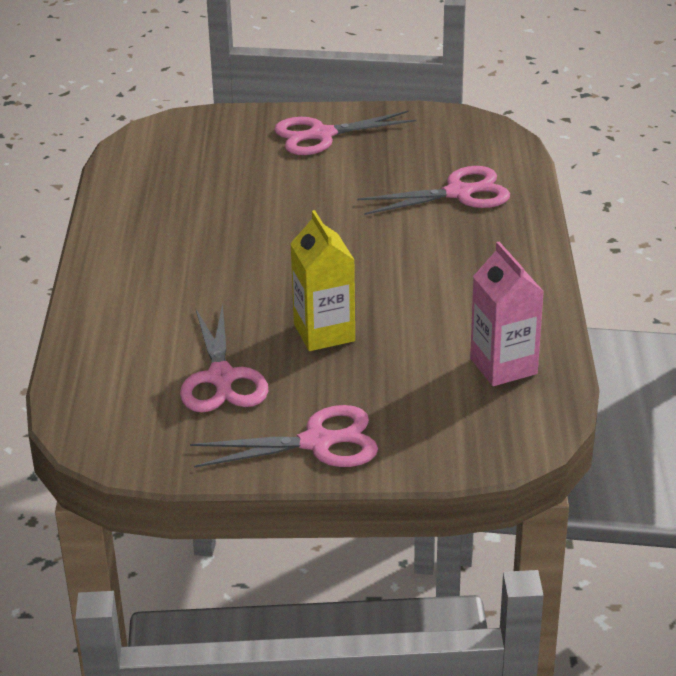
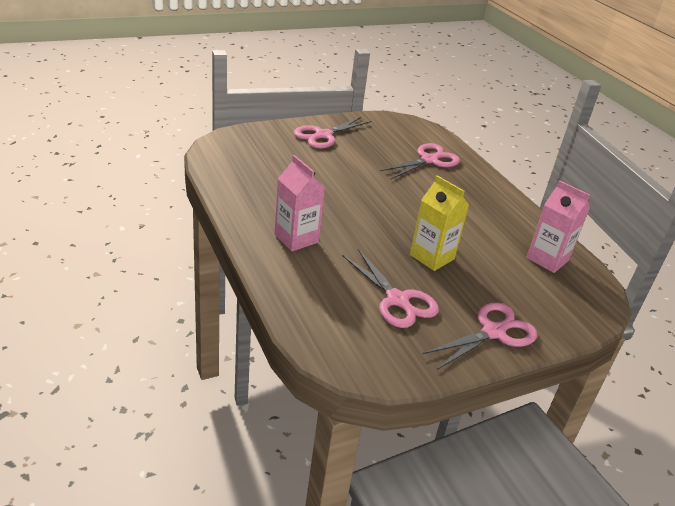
camera: 30 degrees left, 0 degrees up
none -> pink carton [275,155,325,251]

